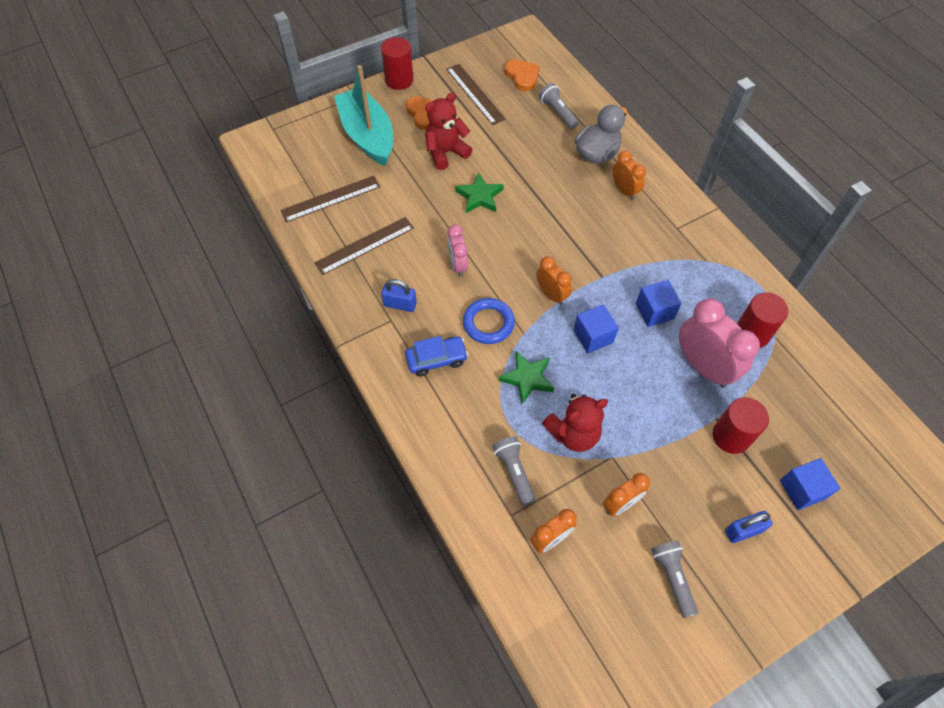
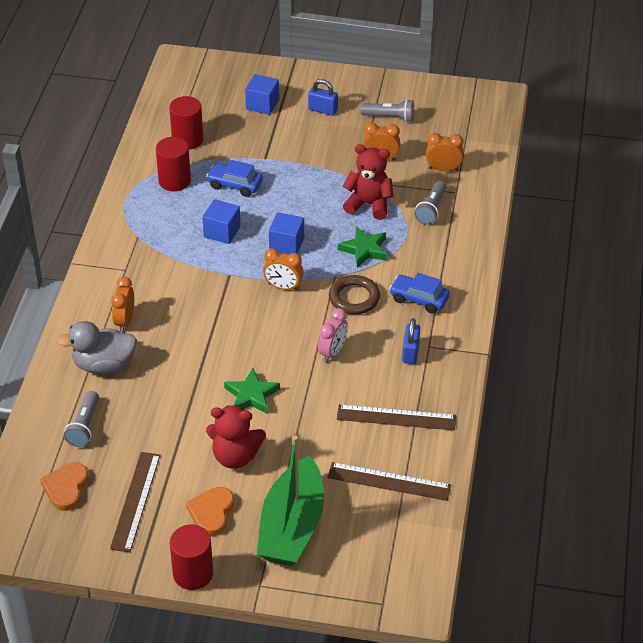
camera: 140 degrees left, 15 degrees down
turquoise boat [334,65,393,166] -> green boat [257,435,324,566]
blue padlock [381,279,417,312] -> blue padlock turned 45 degrees clockwise [402,318,420,364]
blue ring [463,298,515,344] -> brown ring [329,275,380,314]
orange clock [536,256,572,305] -> orange clock turned 75 degrees counterclockwise [263,248,304,291]
grey flashlight [651,540,698,618] -> grey flashlight turned 105 degrees counterclockwise [361,99,414,122]
pink clock [679,299,760,388] -> blue car [206,160,263,197]
red cylinder [712,397,769,454] -> red cylinder moved to [169,96,204,150]

